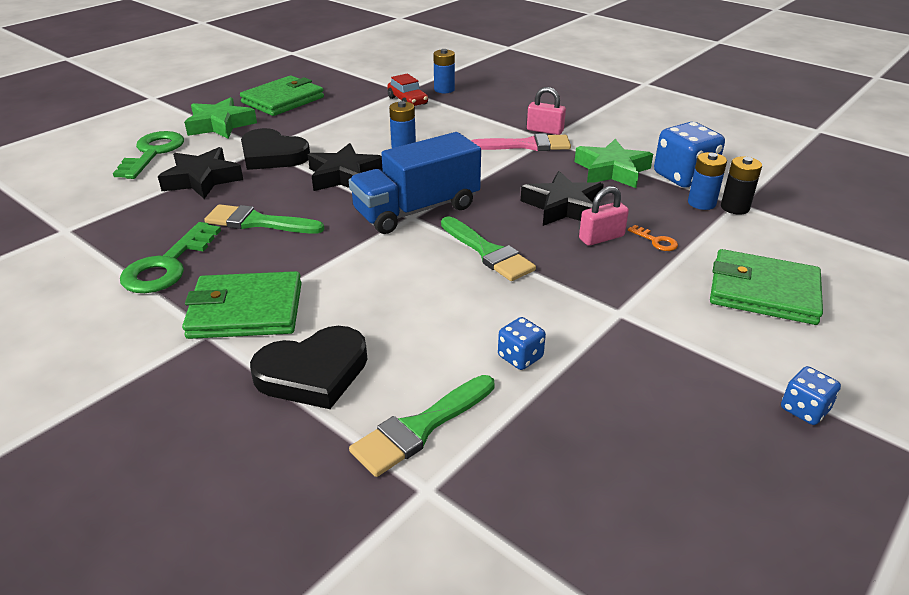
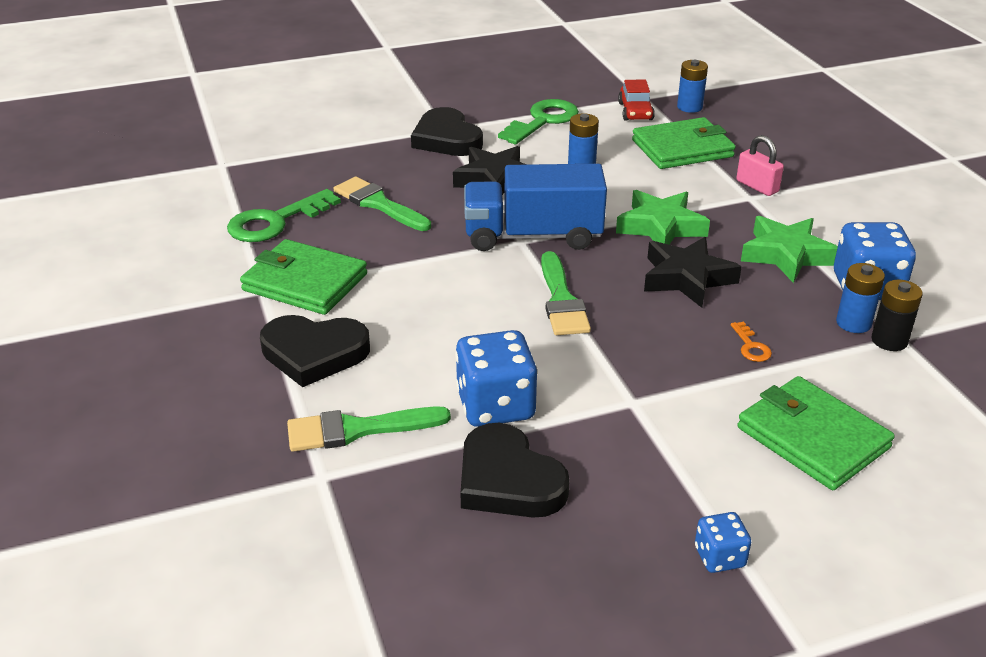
camera: 30 degrees right, 0 degrees up
green key [113,131,184,179] -> green key moved to [498,99,579,145]
black star [158,147,243,199] -> none
green star [184,97,257,139] -> green star moved to [616,190,710,245]
green wallet [240,76,324,116] -> green wallet moved to [632,117,736,169]
pink brush [471,133,571,151] -> none
blue dice [498,317,546,370] -> blue dice [455,330,538,427], size x1.90
pink padlock [579,186,629,246] -> none
none -> black heart [461,423,570,518]

